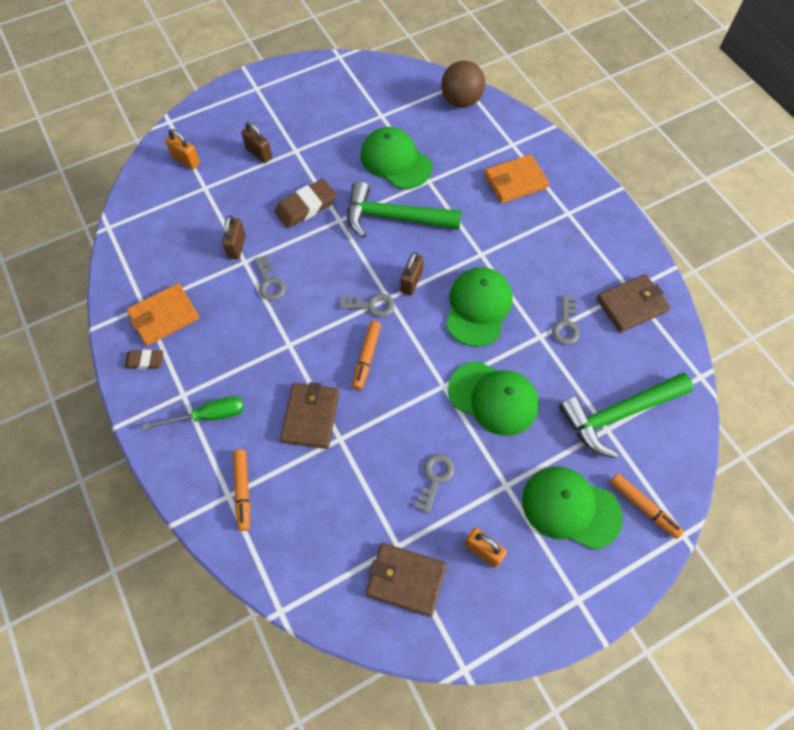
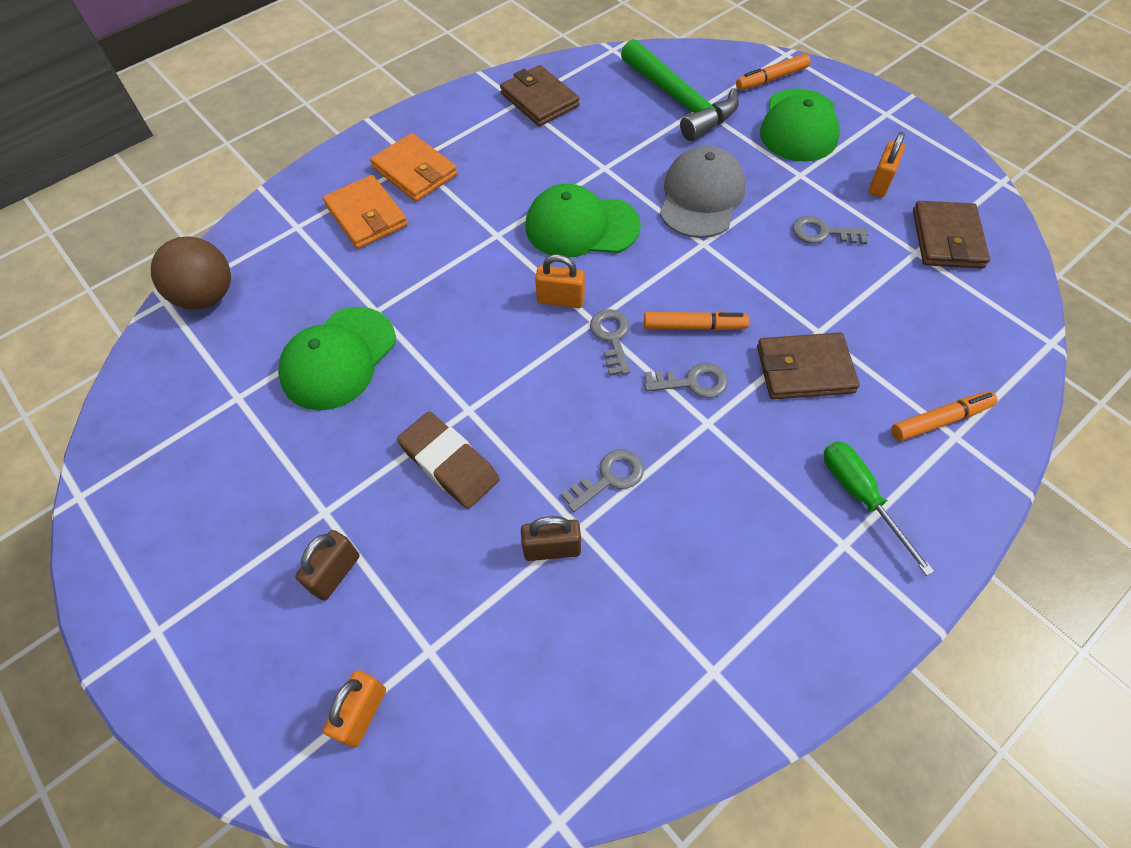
camera: 100 degrees left, 5 degrees down
brown eraser [124,350,163,369] -> none
orange wallet [127,283,199,346] -> orange wallet moved to [370,133,458,201]
green hammer [347,181,462,238] -> none
brown padlock [400,252,424,295] -> orange padlock [535,254,585,308]
green cap [448,361,539,436] -> grey cap [660,146,746,238]
grey key [552,295,580,345] -> grey key moved to [645,363,728,398]
orange marker [610,473,684,539] -> orange marker turned 150 degrees counterclockwise [736,54,811,90]

